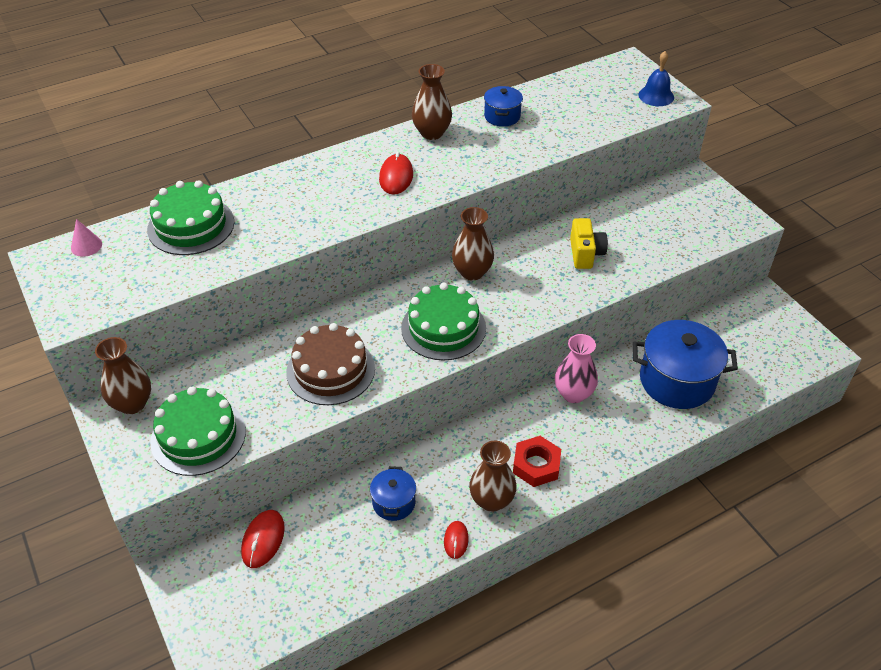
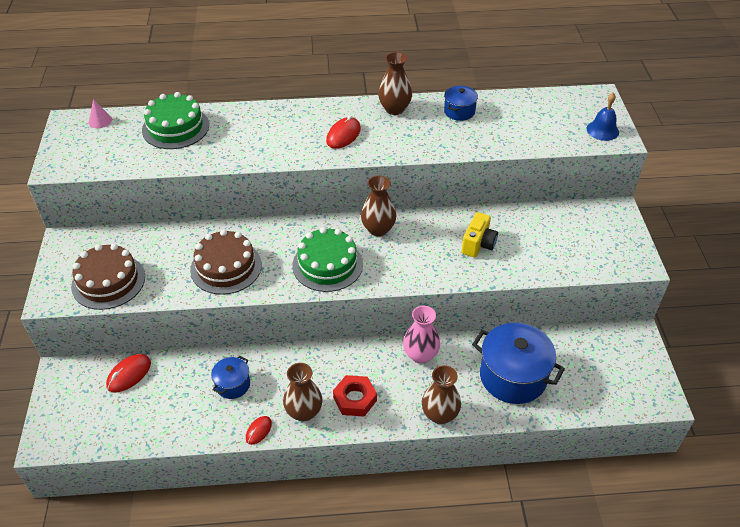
camera: 25 degrees right, 0 degrees up
brown vase [95,337,151,414] -> brown vase moved to [422,365,461,424]
green cake [150,387,246,476] -> brown cake [71,244,145,310]

